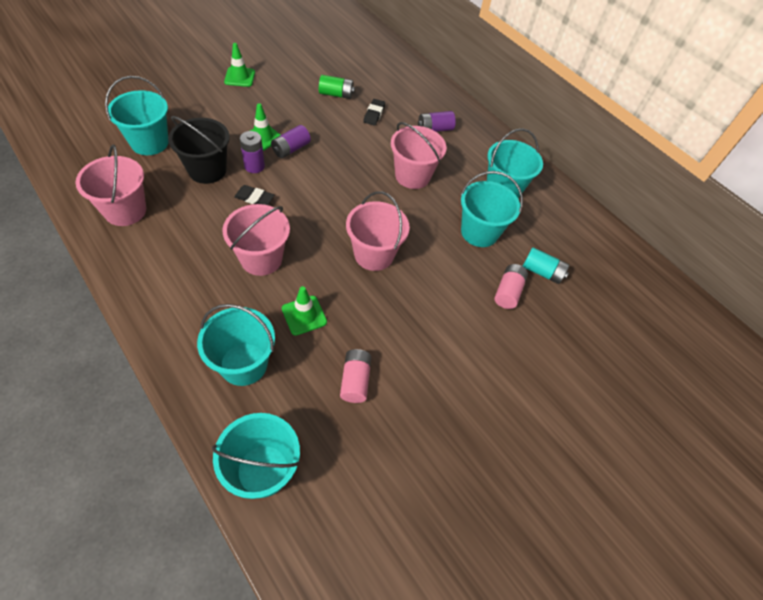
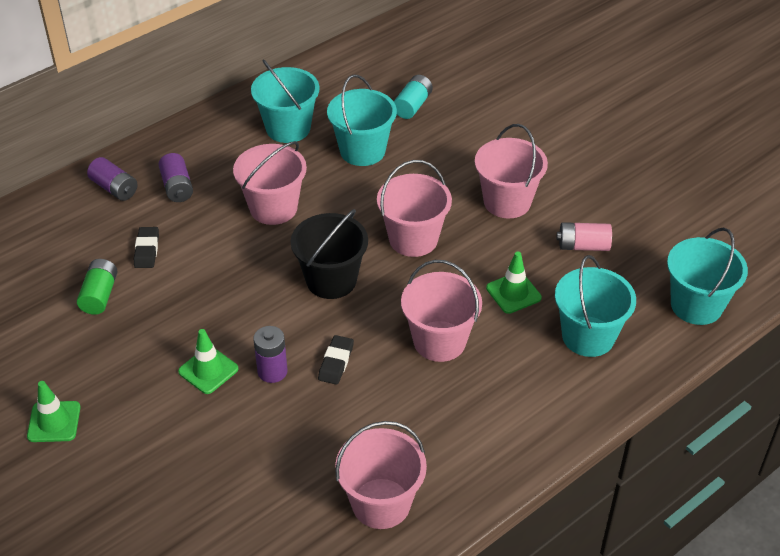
camera: 85 degrees left, 10 degrees down
turquoise bucket [105,76,169,155] -> none
black bucket [168,116,230,184] -> black bucket moved to [291,209,368,299]
purple battery [271,125,311,158] -> purple battery moved to [87,157,138,201]
black eraser [363,99,385,126] -> black eraser turned 75 degrees clockwise [134,227,159,268]
pink battery [494,264,528,309] -> none
none -> pink bucket [475,124,548,218]

